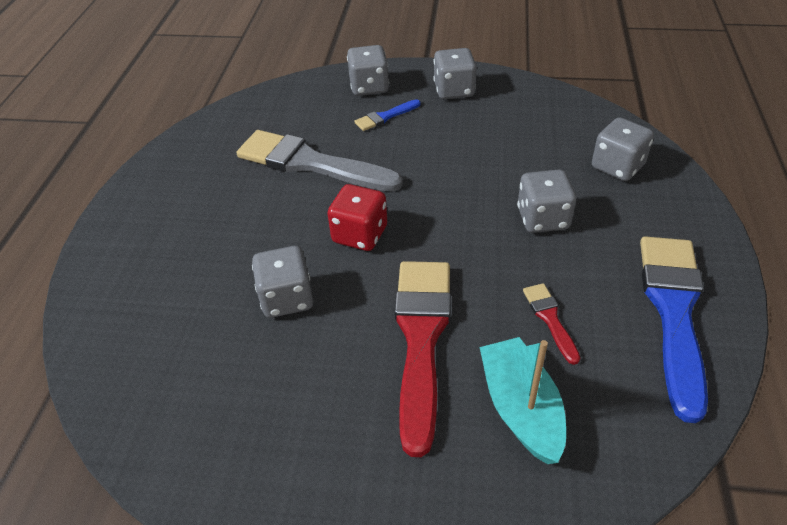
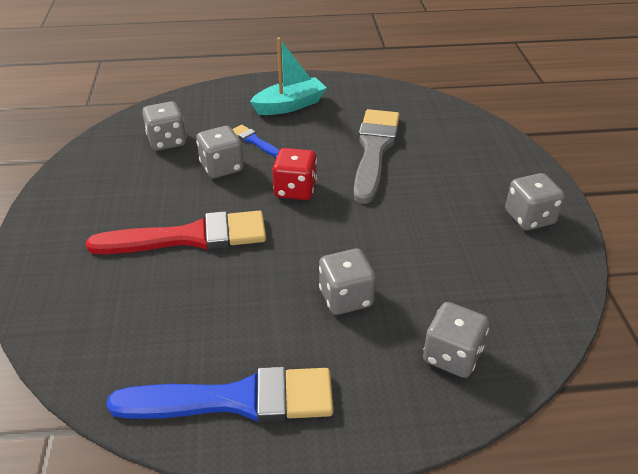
camera: 75 degrees right, 5 degrees down
grey dice [347,45,389,96] -> grey dice moved to [142,101,187,151]
blue brush [354,99,421,131] -> blue brush moved to [232,125,279,157]
turquoise boat [480,337,566,464] -> turquoise boat moved to [250,38,327,115]
red brush [523,283,580,365] -> none

